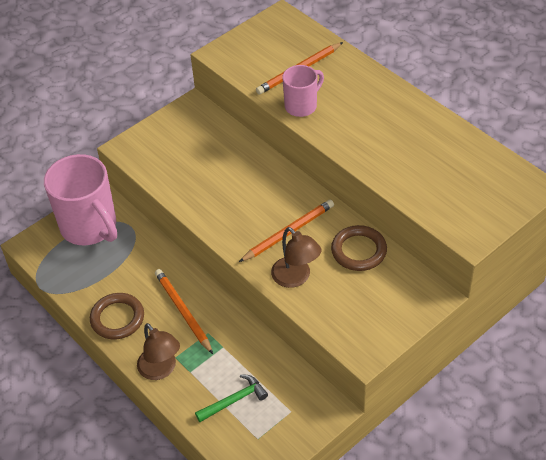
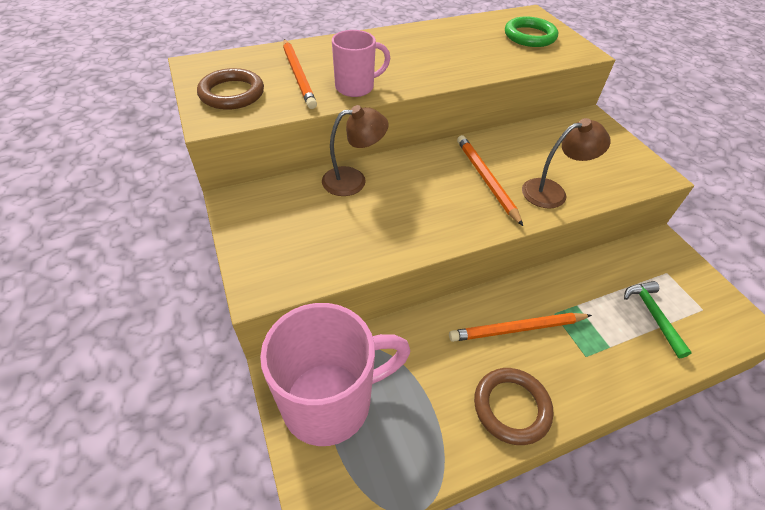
camera: 75 degrees left, 0 degrees up
brown lamp [137,323,180,380] -> brown lamp moved to [322,105,388,196]
pink mug [282,65,324,117] -> pink mug turned 90 degrees clockwise [332,30,390,97]
brown ring [331,225,387,271] -> brown ring moved to [197,68,264,110]
none -> green ring [505,17,558,47]

